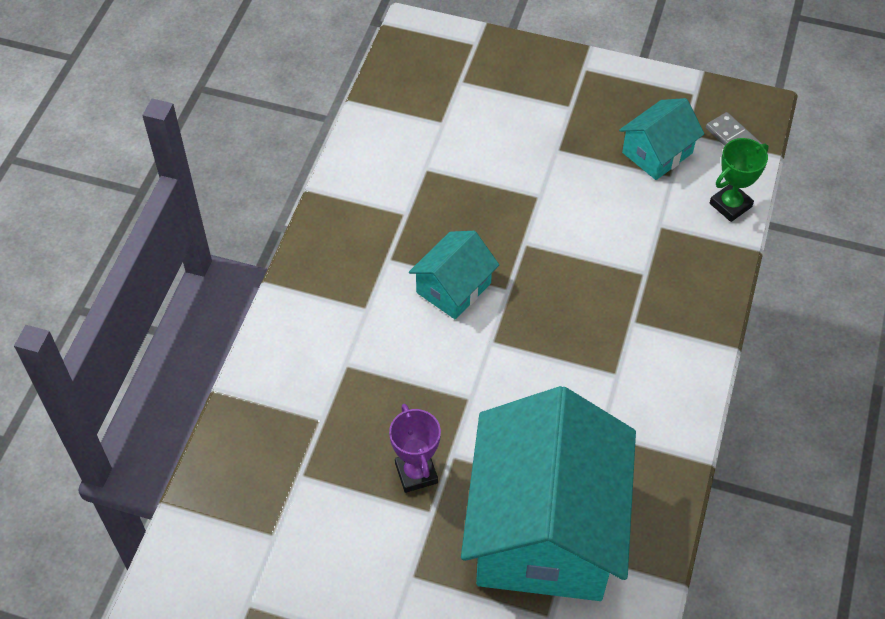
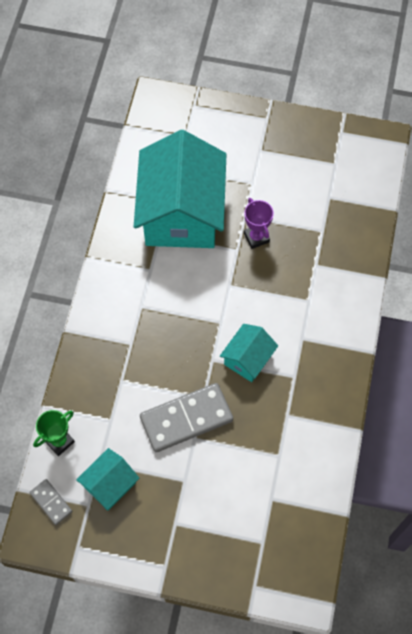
camera: 175 degrees right, 10 degrees up
none -> grey domino [140,383,233,452]

